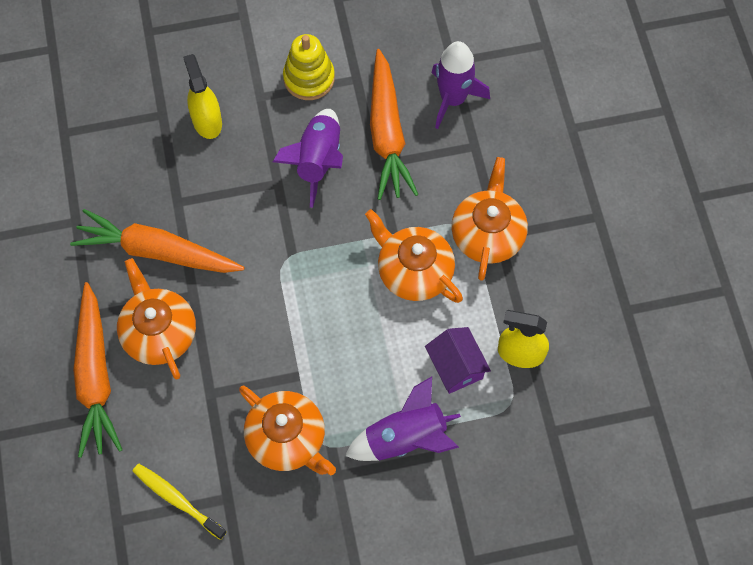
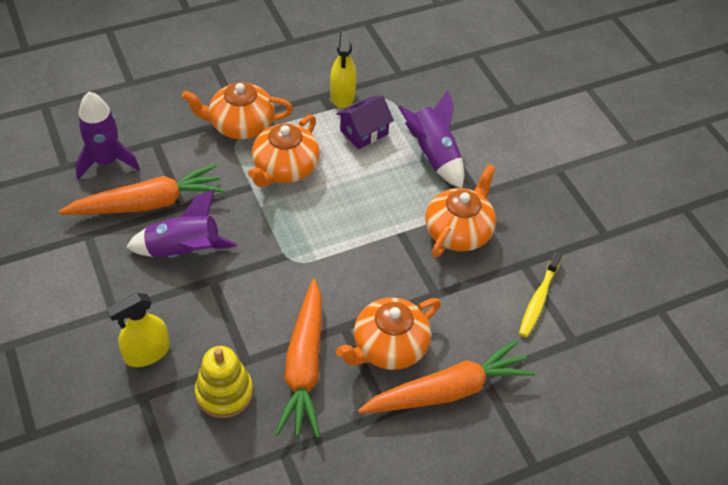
camera: 105 degrees left, 15 degrees down
yellow stacking toy [283,34,335,100] -> yellow stacking toy moved to [195,346,253,418]

